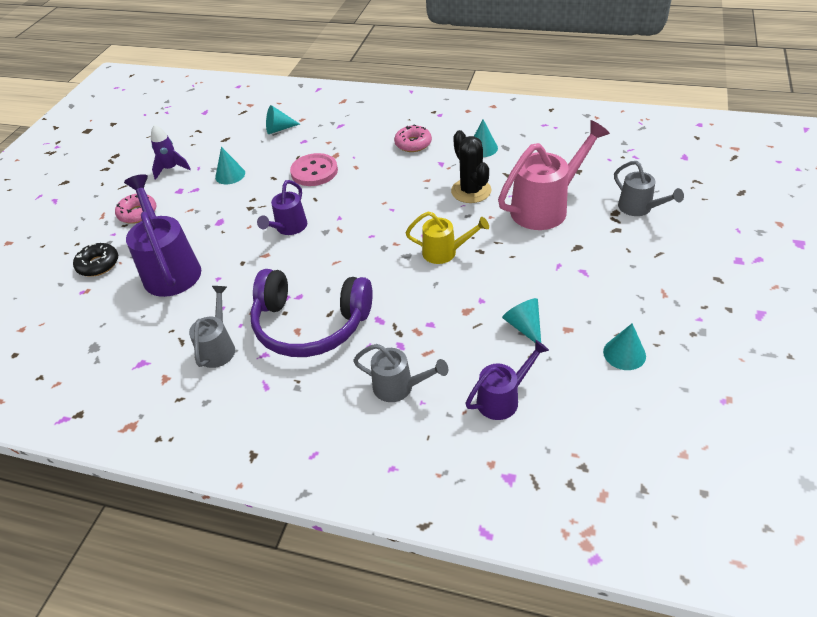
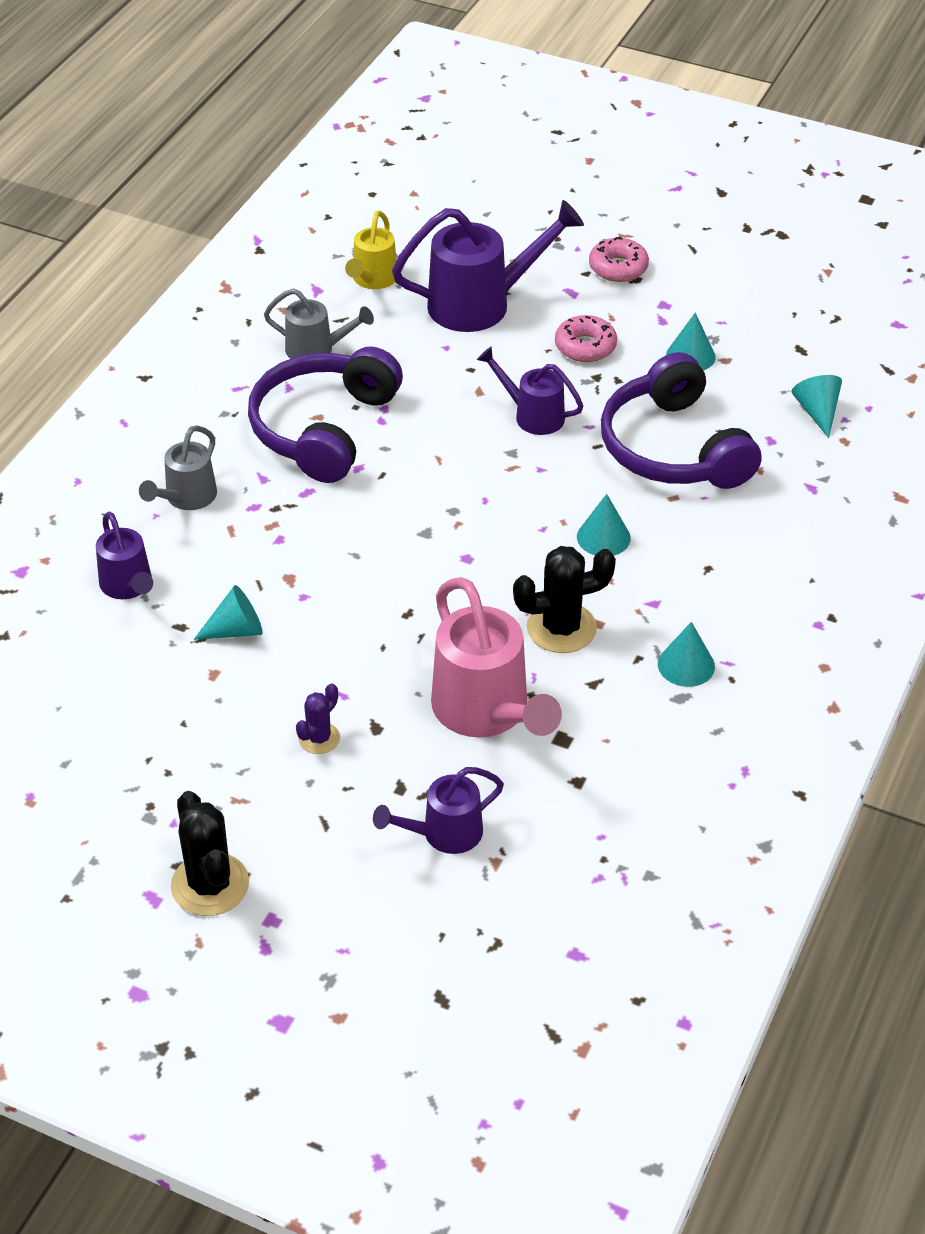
camera: 95 degrees right, 0 degrees up
black donut [73,243,118,277] -> none
purple rocket [151,125,191,180] -> none
pink button [290,153,338,186] -> purple headphones [601,352,761,489]
pink donut [394,125,432,152] -> pink donut moved to [555,315,617,362]
yellow watering can [406,212,489,264] -> yellow watering can moved to [345,210,397,289]
turquoise cone [603,323,646,370] -> turquoise cone moved to [577,494,631,555]
grey watering can [614,161,684,216] -> purple watering can [373,767,504,854]
none -> black cactus [171,791,249,916]
none -> purple cactus [296,683,340,754]

